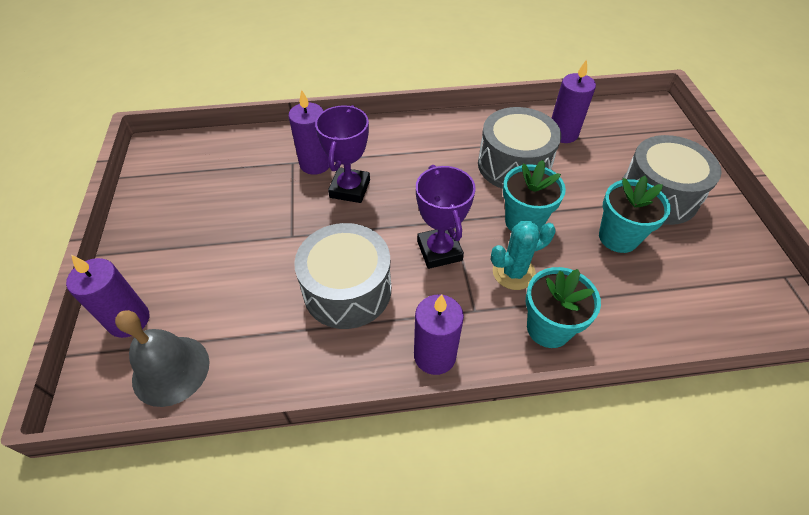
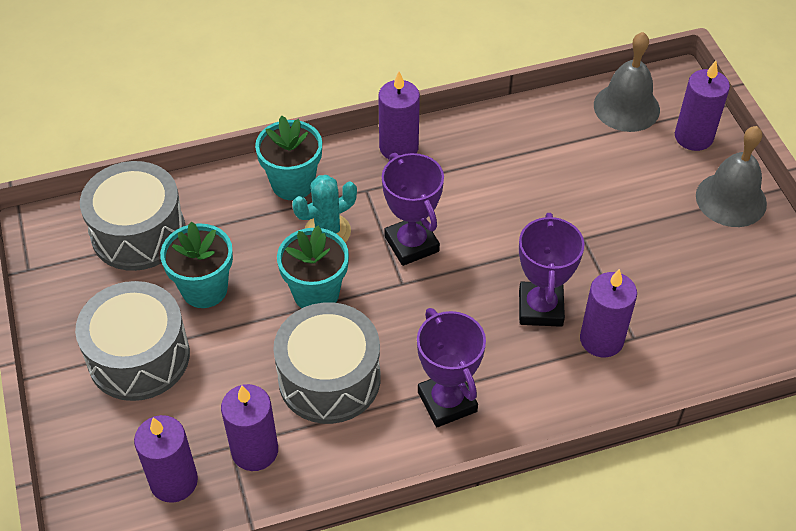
camera: 170 degrees right, 0 degrees up
grey drum [294,223,391,329] -> grey drum moved to [80,161,185,271]
none -> purple candle [134,415,198,503]
none -> purple trophy [417,308,486,427]
none -> grey bell [696,126,767,227]

